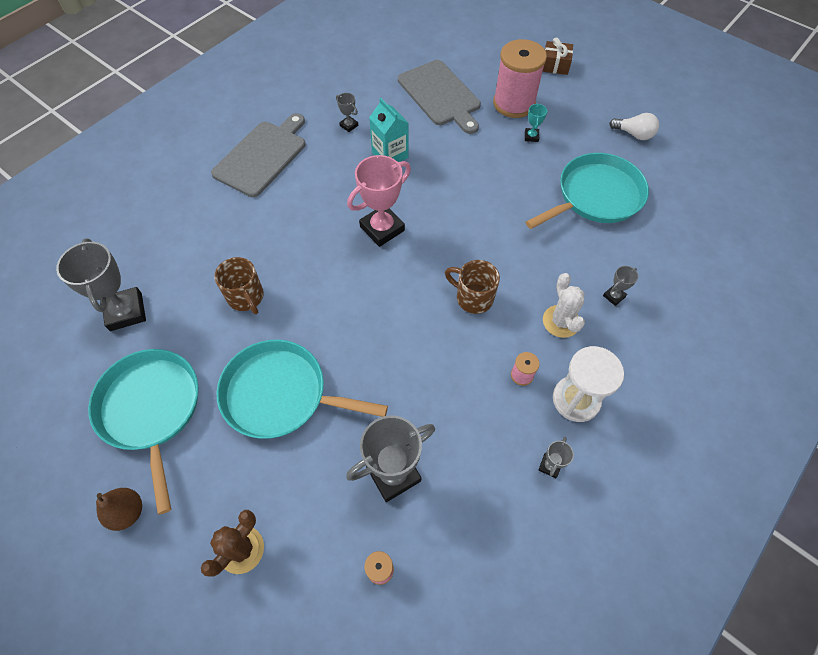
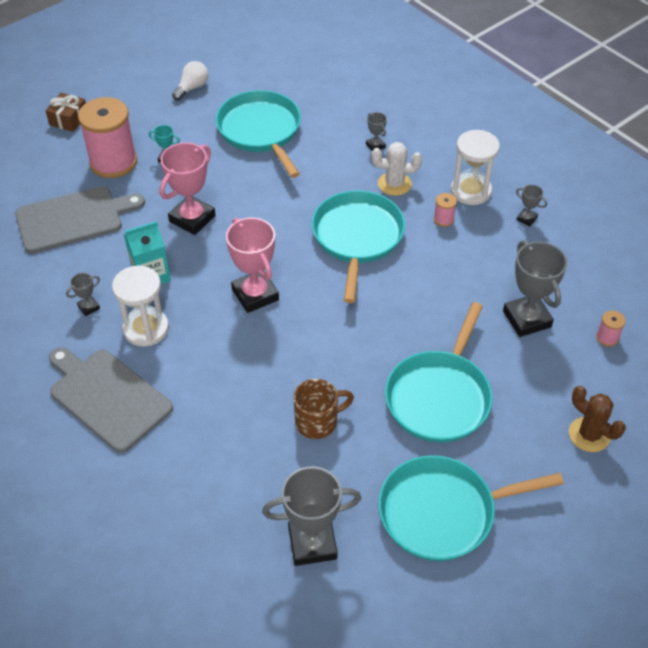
camera: 80 degrees left, 10 degrees down
brown pear [96,488,142,531] -> none
brown mug [445,260,500,314] -> turquoise pan [312,191,405,303]
none -> white hourglass [112,266,169,347]
none -> pink trophy [159,142,216,235]

